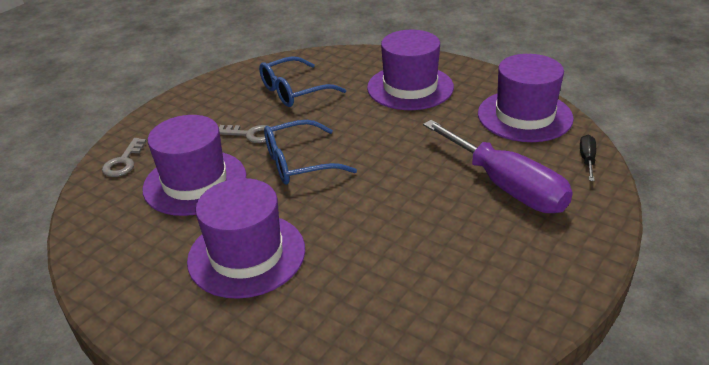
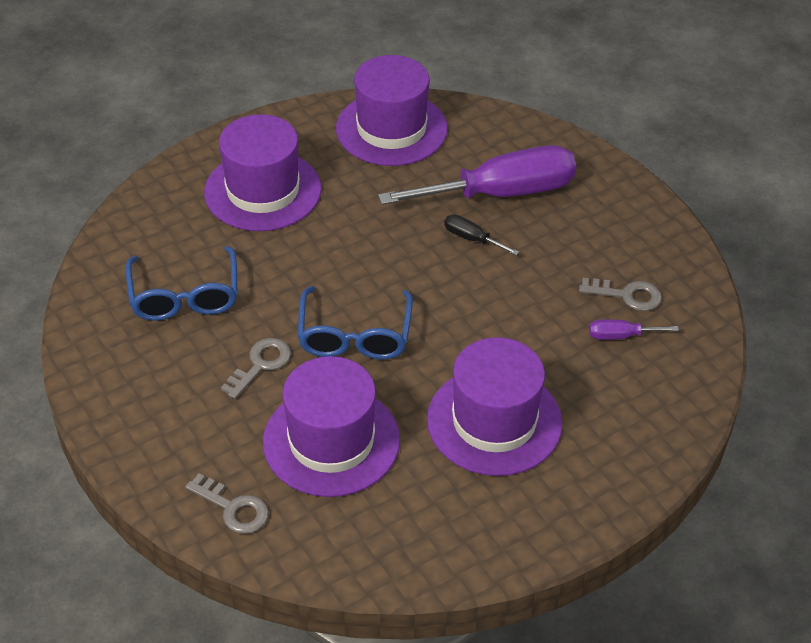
camera: 70 degrees left, 10 degrees up
black screwdriver [580,135,596,181] -> black screwdriver moved to [444,215,519,255]
none -> grey key [579,278,662,311]
none -> purple screwdriver [589,319,679,340]

